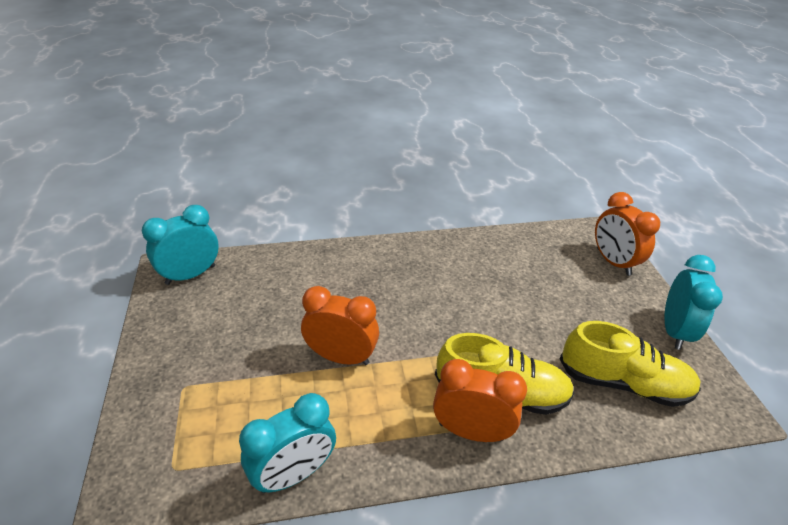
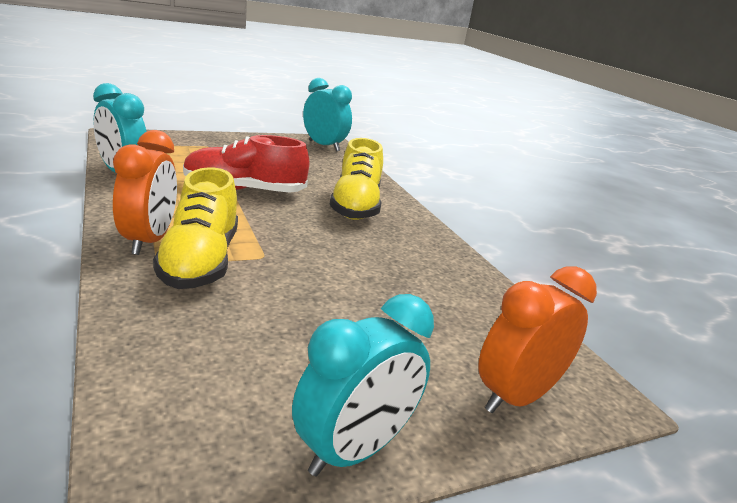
camera: 75 degrees right, 15 degrees down
orange clock [301,286,379,365] -> red shoe [183,135,309,193]
yellow shoe [560,321,701,407] -> yellow shoe moved to [329,138,383,220]
turquoise clock [665,255,723,350] -> turquoise clock turned 45 degrees counterclockwise [292,294,434,476]

